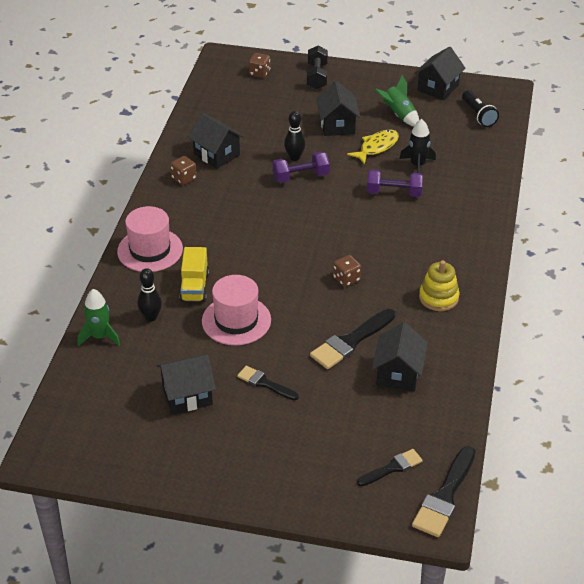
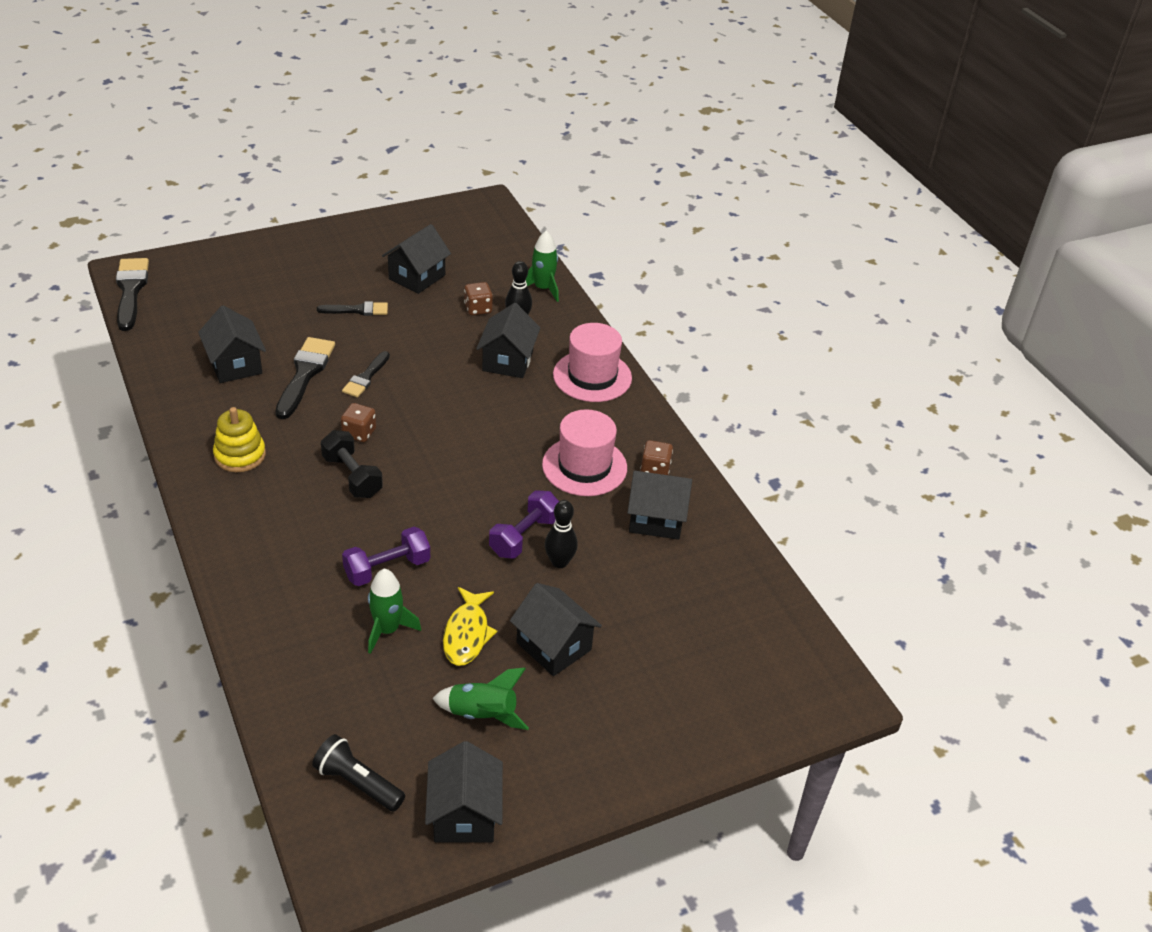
camera: 140 degrees right, 0 degrees up
yellow truck [179,247,209,302] -> black house [476,303,540,378]
pink hat [202,275,271,345] -> pink hat moved to [542,409,627,496]
brown dice [249,53,270,78] -> brown dice moved to [464,282,493,316]
black dumbbell [307,46,328,90] -> black dumbbell moved to [321,430,383,498]
black brush [357,449,423,486] -> black brush moved to [342,351,390,397]
black rocket [399,119,436,173] -> green rocket [368,569,421,654]

